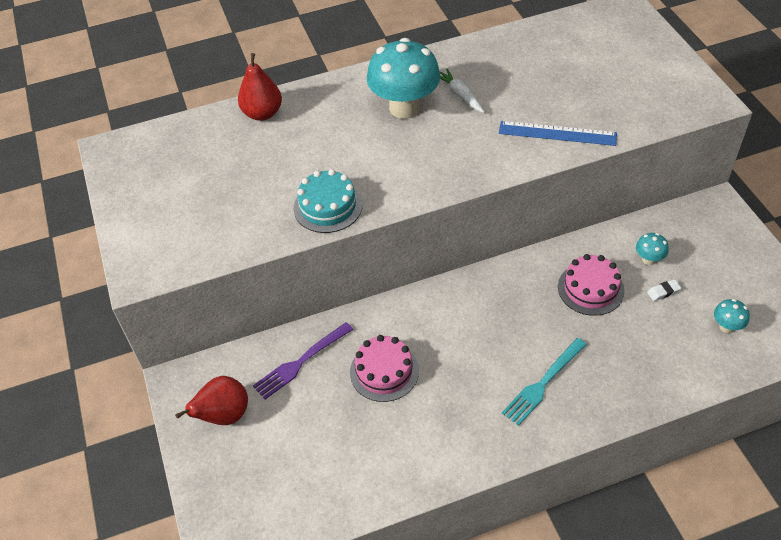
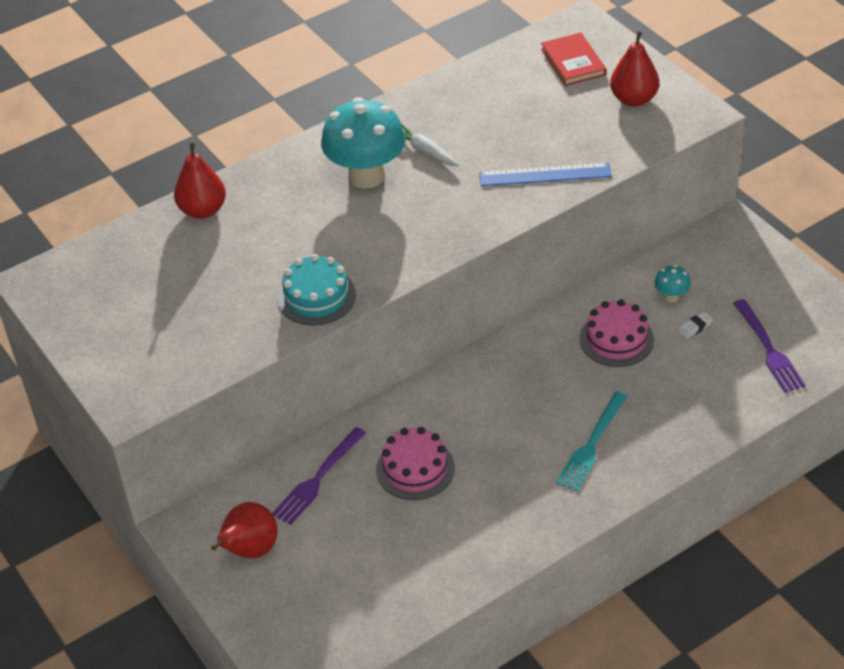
camera: 15 degrees left, 5 degrees down
turquoise mushroom [714,299,750,333] -> purple fork [733,299,806,392]
none -> red book [541,33,606,86]
none -> red pear [610,31,659,107]

